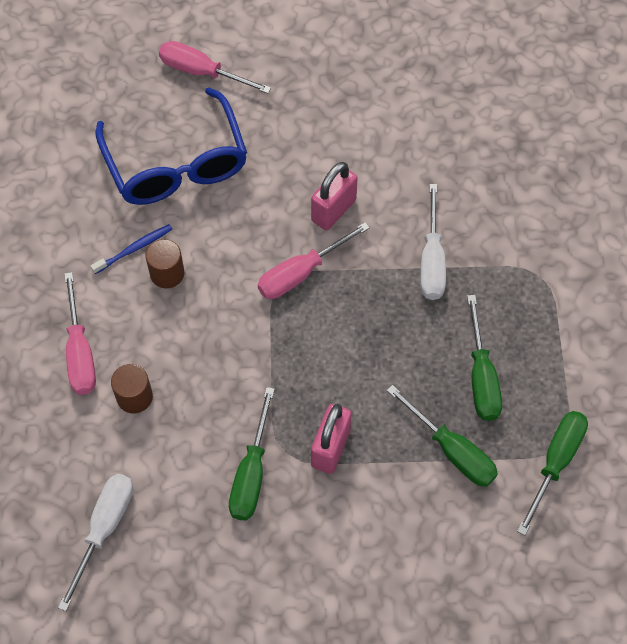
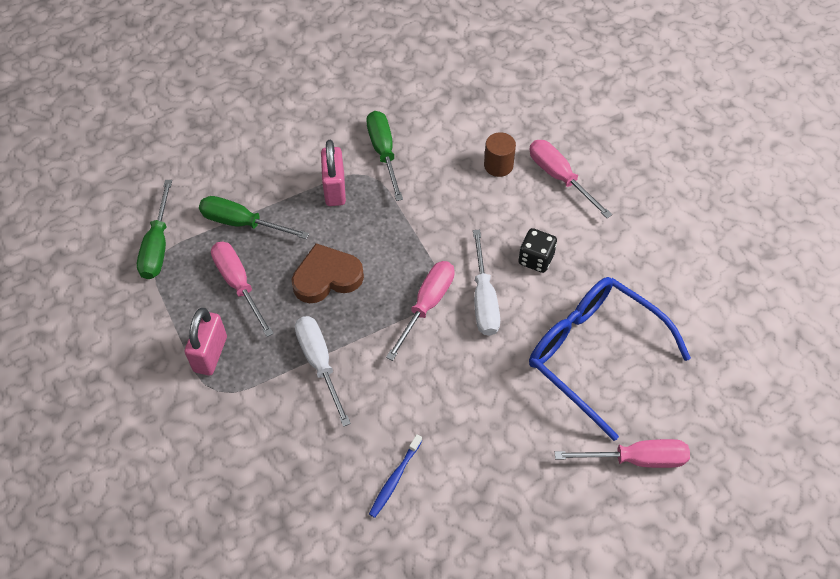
camera: 155 degrees right, 5 degrees down
white screwdriver [58,474,133,611] -> white screwdriver moved to [473,230,500,336]
blue toothbrush [91,224,172,274] -> blue toothbrush moved to [369,434,422,518]
brown cylinder [145,239,184,288] -> black dice [518,228,557,273]
pink padlock [311,162,358,230] -> pink padlock moved to [185,308,227,376]
green screwdriver [467,295,502,421] -> pink screwdriver [211,242,274,337]
none -> brown heart [292,243,364,303]

